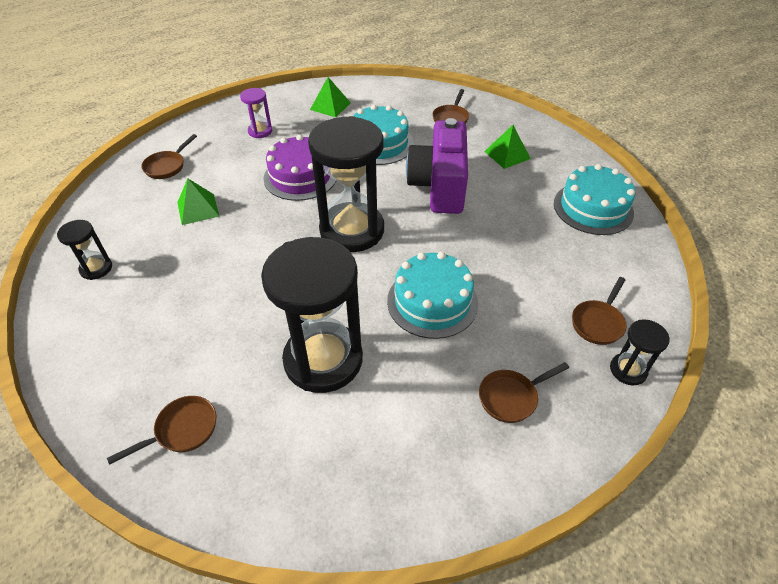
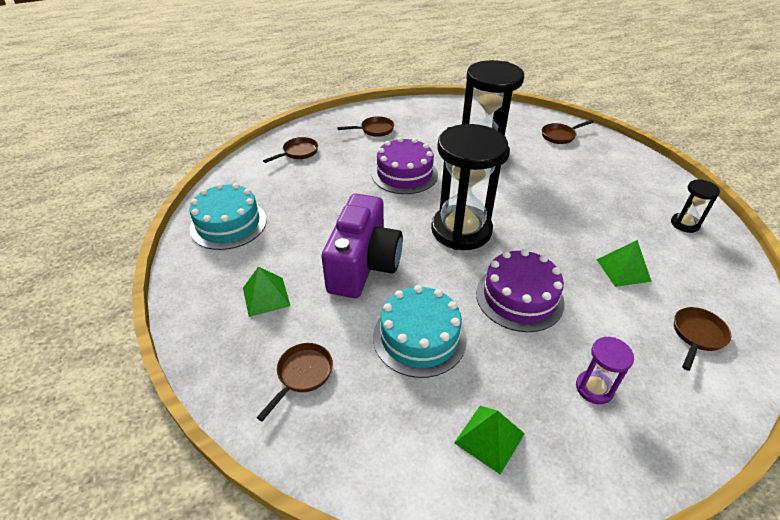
camera: 170 degrees left, 5 degrees down
turquoise cake [387,252,478,339] -> purple cake [372,137,438,194]
black hourglass [610,319,670,386] -> none

